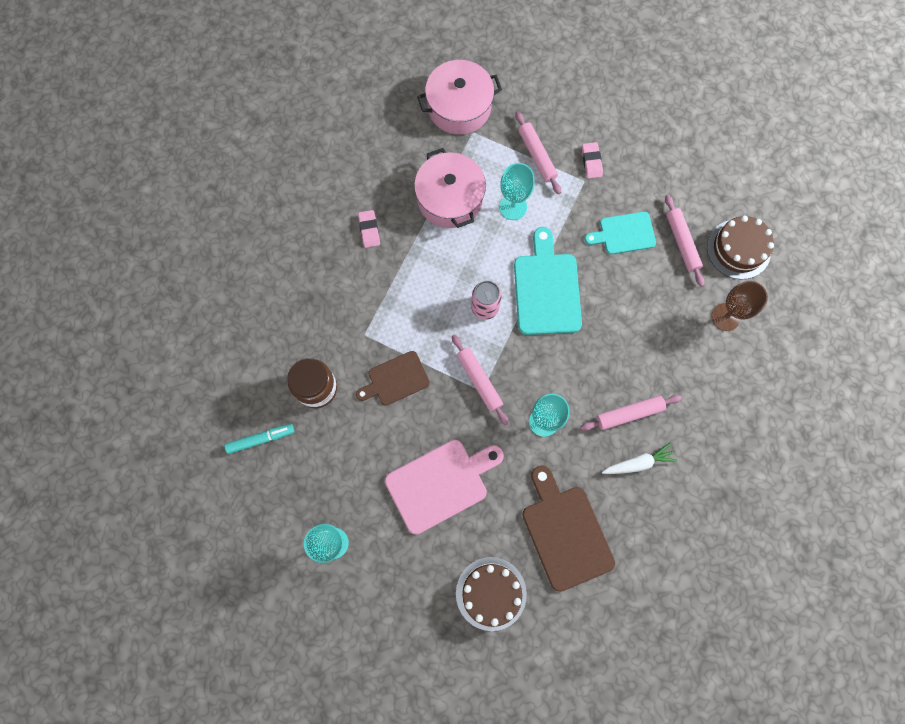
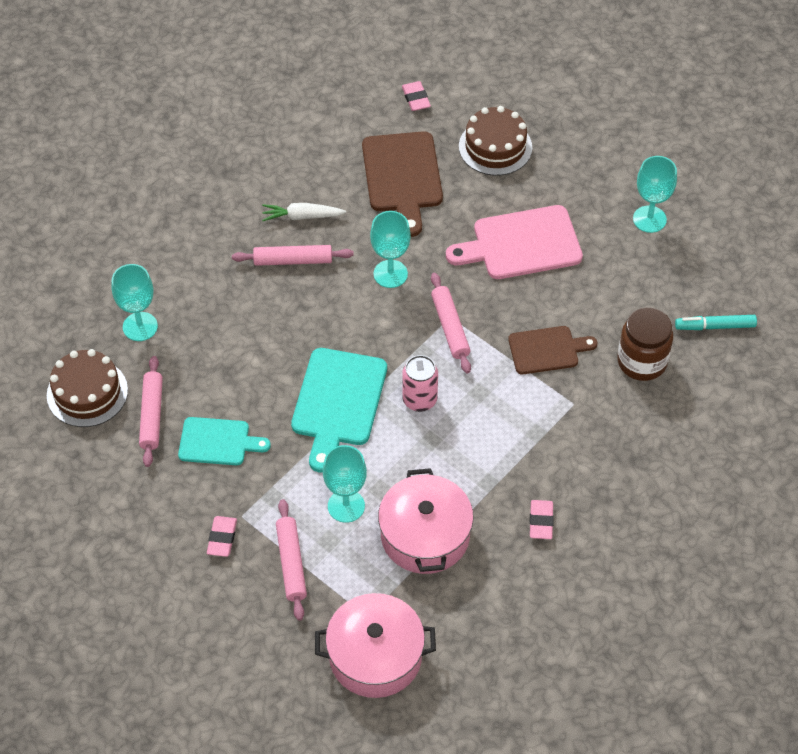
camera: 165 degrees left, 20 degrees down
brown goblet [711,281,768,331] -> turquoise goblet [111,264,158,341]
none -> pink eraser [402,81,431,111]

